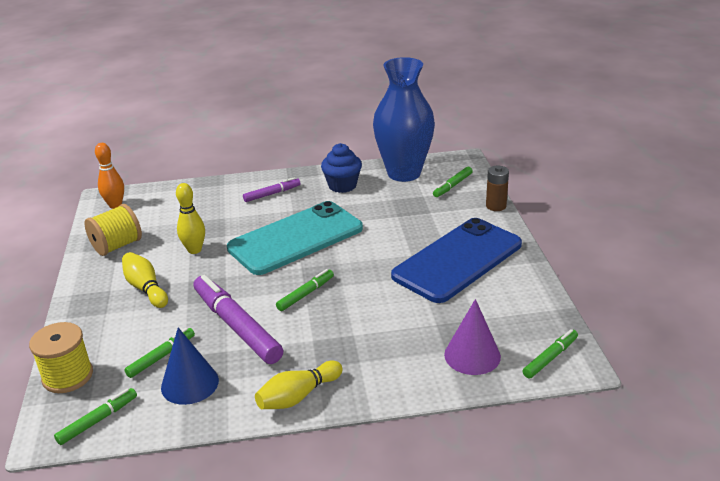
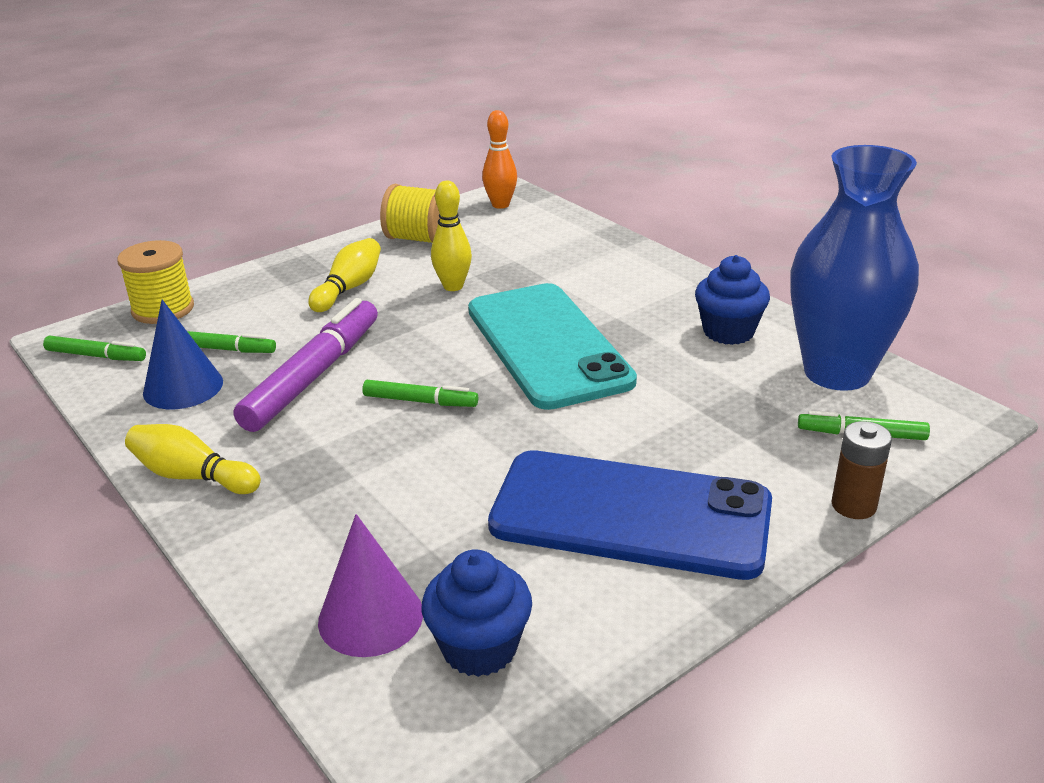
camera: 60 degrees right, 0 degrees up
turquoise phone [227,201,363,275] -> turquoise phone turned 45 degrees clockwise [468,283,637,410]
purple marker [243,177,300,202] -> none
green marker [523,329,578,378] -> none
none -> blue cupcake [422,549,532,677]

